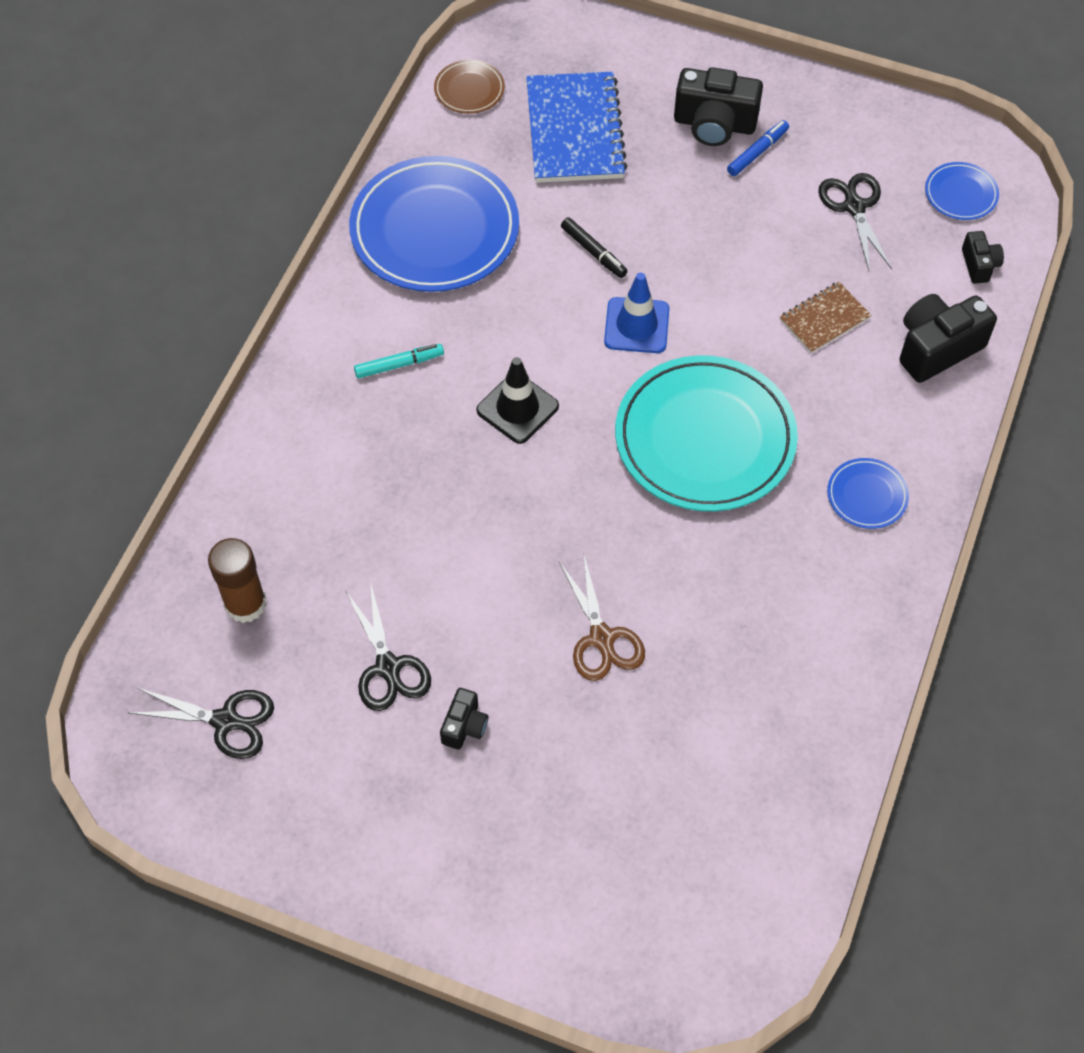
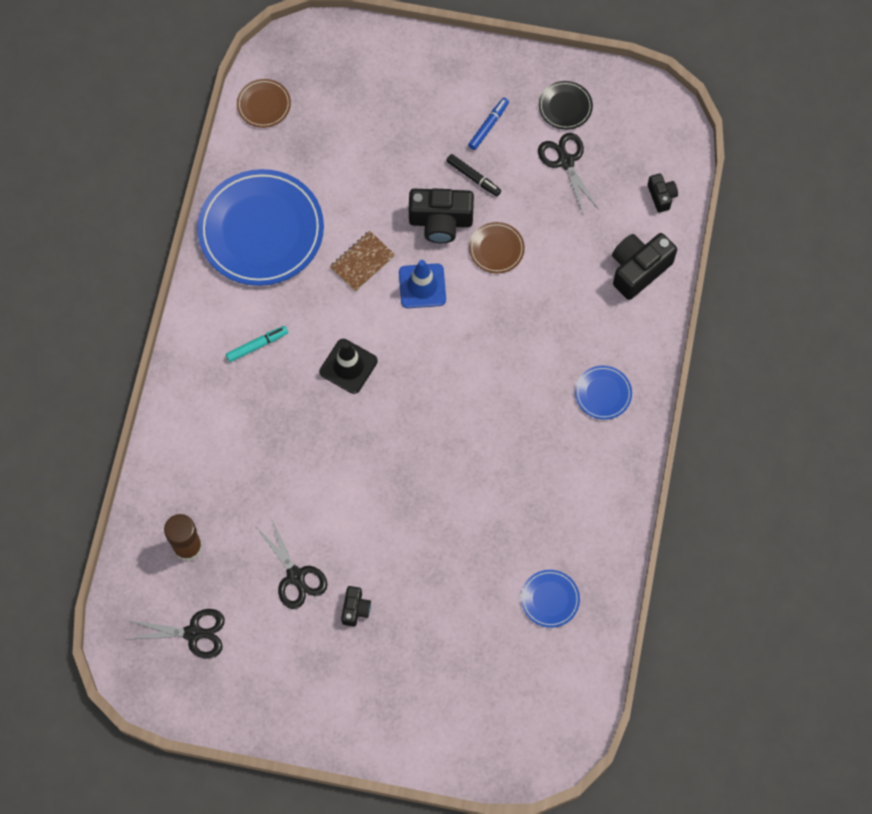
camera: 10 degrees left, 10 degrees up
blue notebook [526,72,628,183] -> none
brown scissors [559,553,645,681] -> none
black marker [561,217,628,278] -> black marker moved to [446,154,501,196]
turquoise plate [615,355,798,511] -> none
black camera [674,67,763,146] -> black camera moved to [409,188,474,243]
brown notebook [780,282,871,354] -> brown notebook moved to [330,231,395,292]
blue plate [925,162,999,220] -> blue plate moved to [521,570,580,628]
none -> brown plate [469,222,525,273]
none -> black plate [539,81,593,130]

